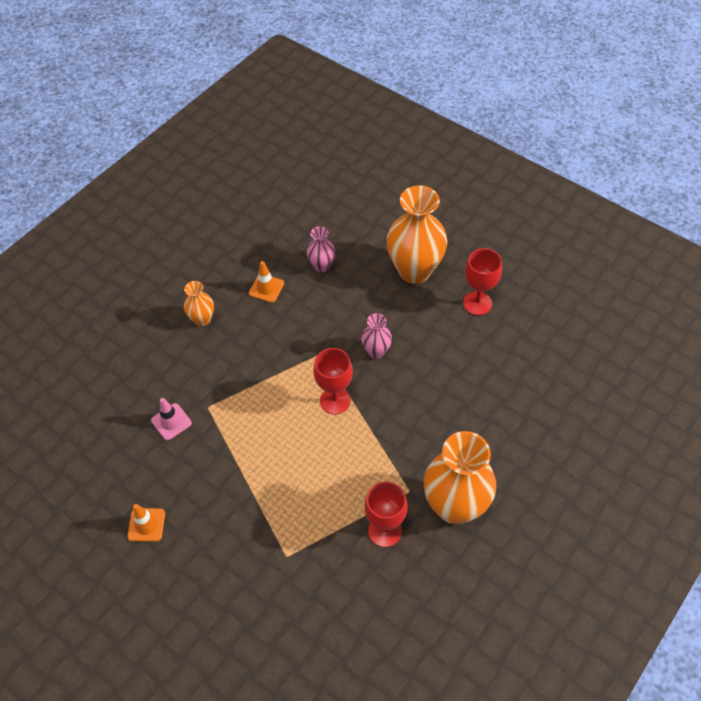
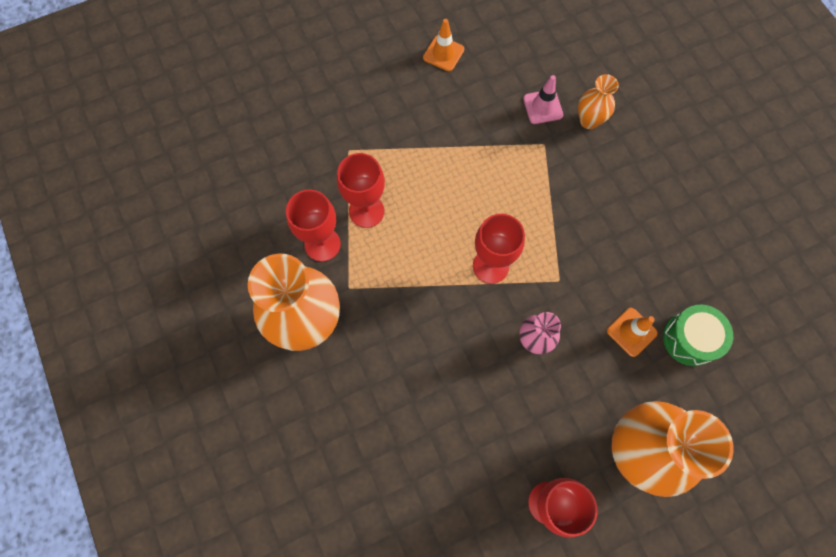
camera: 115 degrees right, 15 degrees up
orange vase [184,281,214,326] -> orange vase moved to [578,74,619,129]
orange traffic cone [249,261,284,303] -> orange traffic cone moved to [607,308,658,357]
pink vase [307,226,335,272] -> green drum [663,304,733,366]
none -> red goblet [337,153,385,228]

